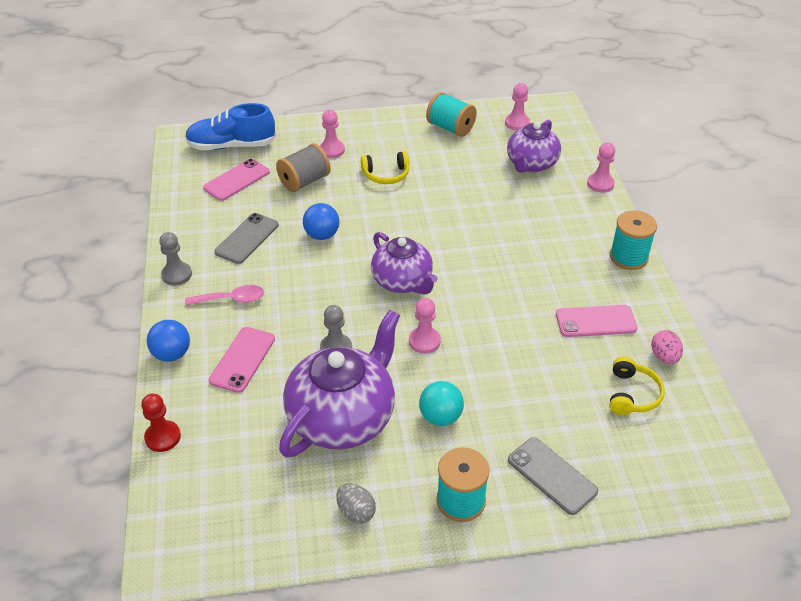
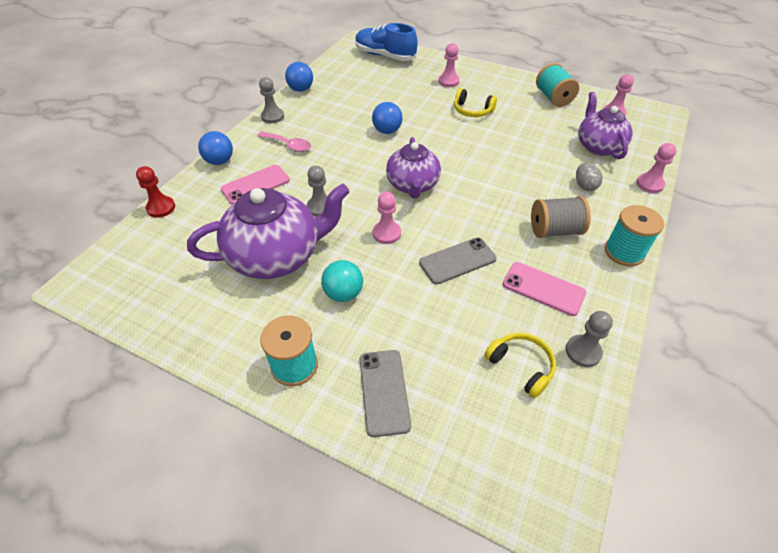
camera: 35 degrees right, 5 degrees up
pink phone [203,159,270,201] -> none
grey phone [214,213,279,264] -> grey phone moved to [419,237,497,284]
grey spool [276,144,330,192] -> grey spool moved to [531,196,591,238]
grey egg [336,484,376,524] -> grey egg moved to [576,163,603,191]
purple teapot [507,119,561,173] -> purple teapot turned 105 degrees clockwise [578,92,633,159]
yellow headphones [610,356,665,415] -> yellow headphones turned 90 degrees counterclockwise [484,333,556,398]
pink egg [651,330,683,364] -> grey pawn [566,311,613,367]
none -> blue ball [285,62,313,92]

